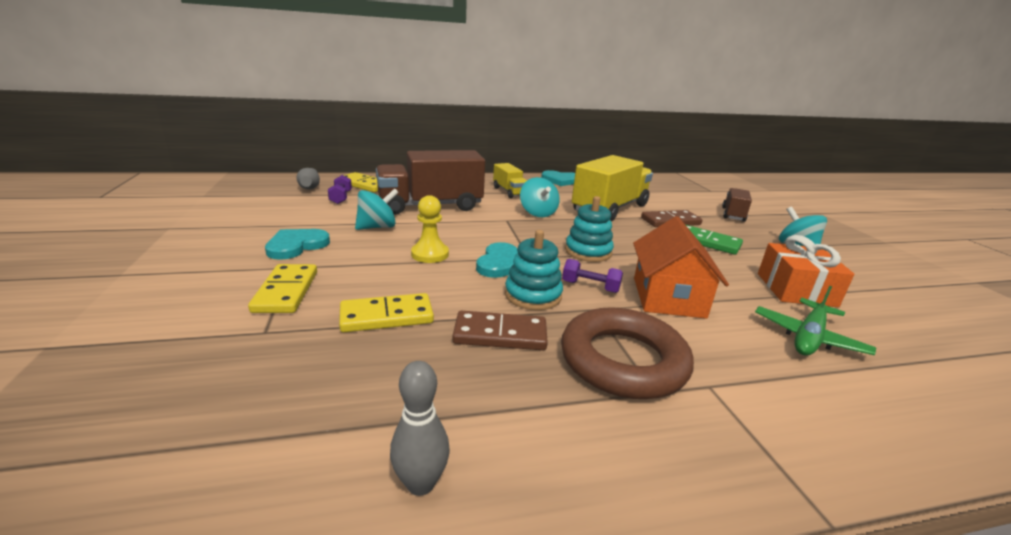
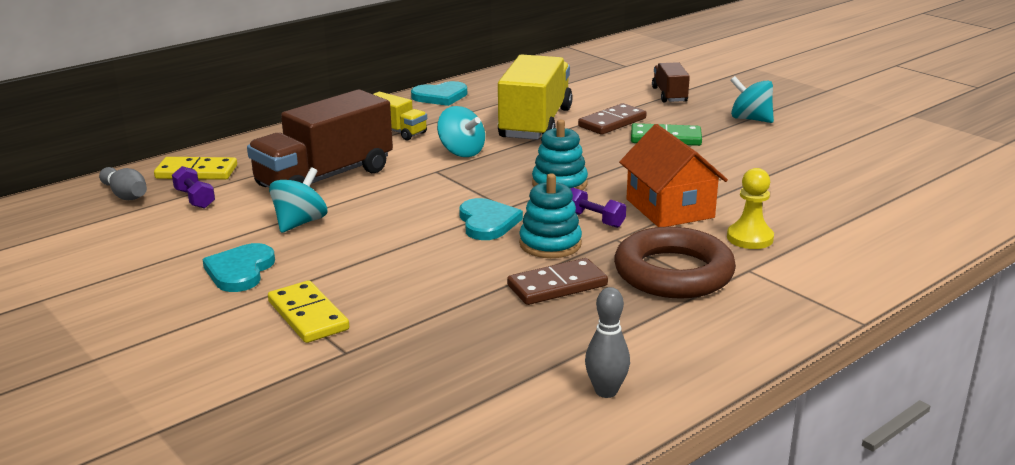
camera: 25 degrees left, 0 degrees up
yellow domino [339,293,434,332] -> none
yellow pawn [411,195,449,263] -> yellow pawn moved to [727,168,774,249]
purple dumbbell [562,259,623,293] -> purple dumbbell turned 45 degrees clockwise [571,187,626,228]
green plane [755,286,876,356] -> none
orange gift [758,235,854,307] -> none

